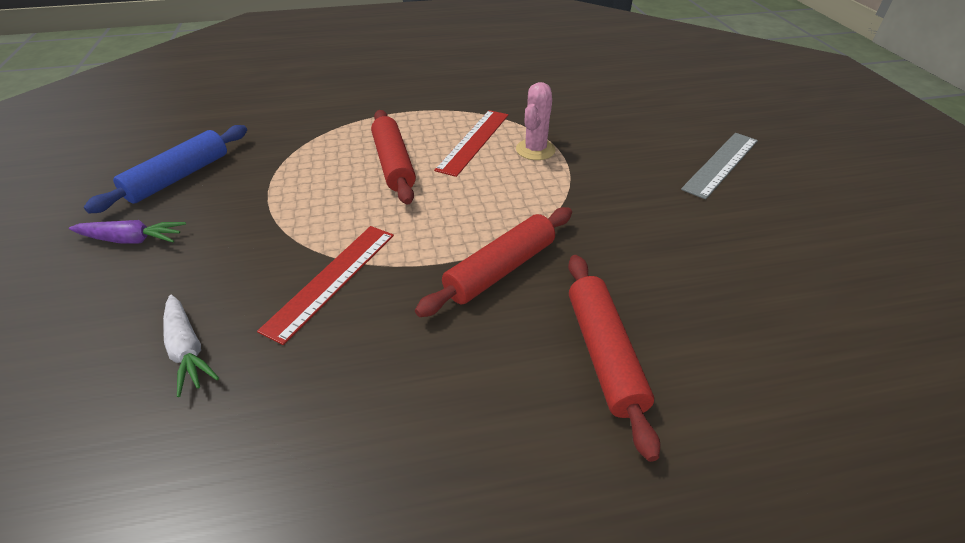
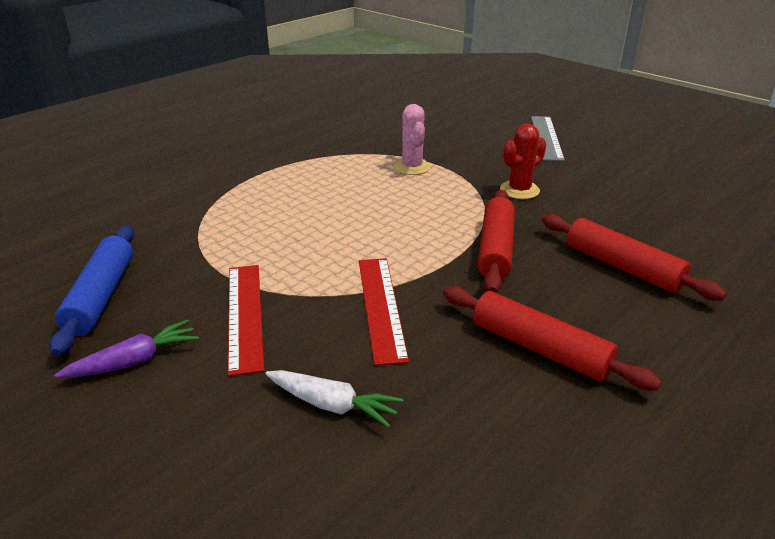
camera: 35 degrees left, 10 degrees down
red rolling pin [371,110,416,204] -> red rolling pin moved to [443,286,662,391]
red ruler [434,110,508,177] -> red ruler moved to [228,265,264,376]
none -> red cactus [500,124,546,199]

